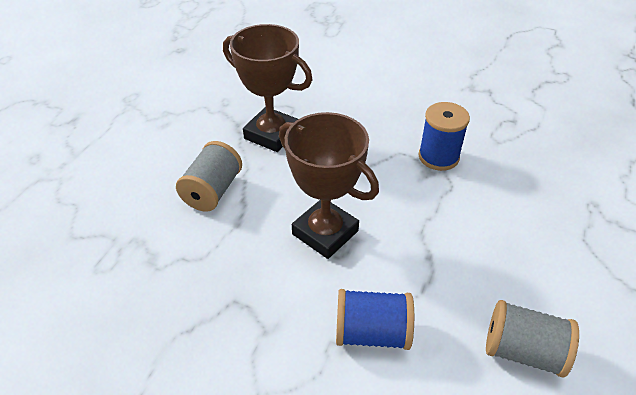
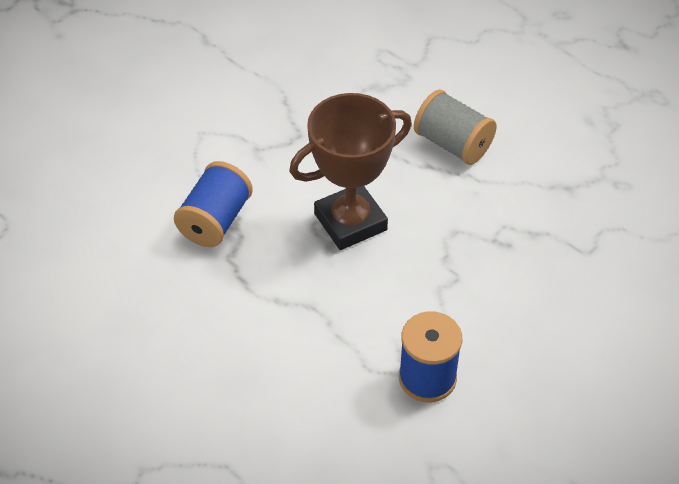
camera: 110 degrees right, 5 degrees up
brown trophy [223,24,313,152] -> none
grey spool [486,300,579,377] -> none

